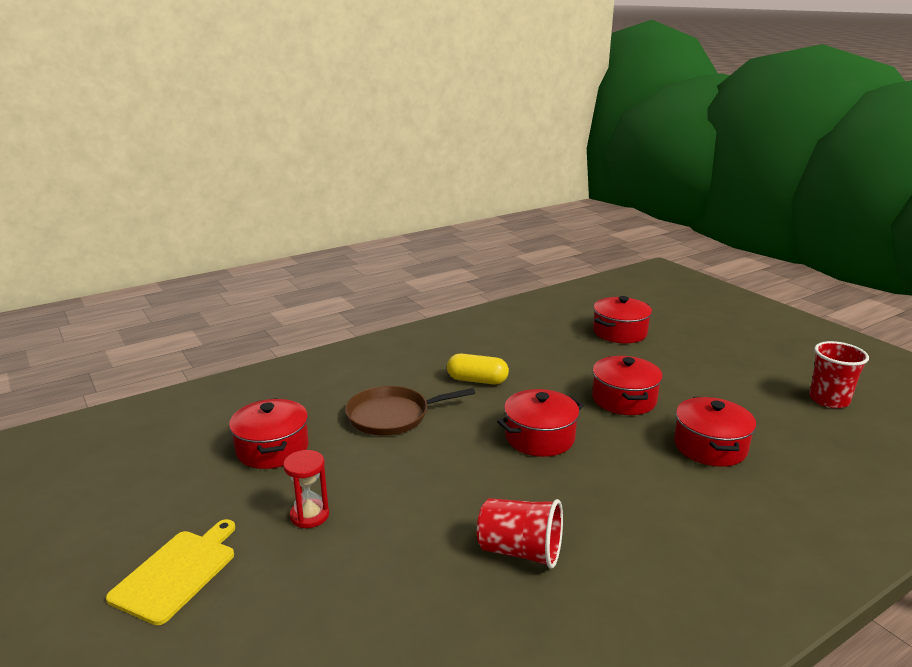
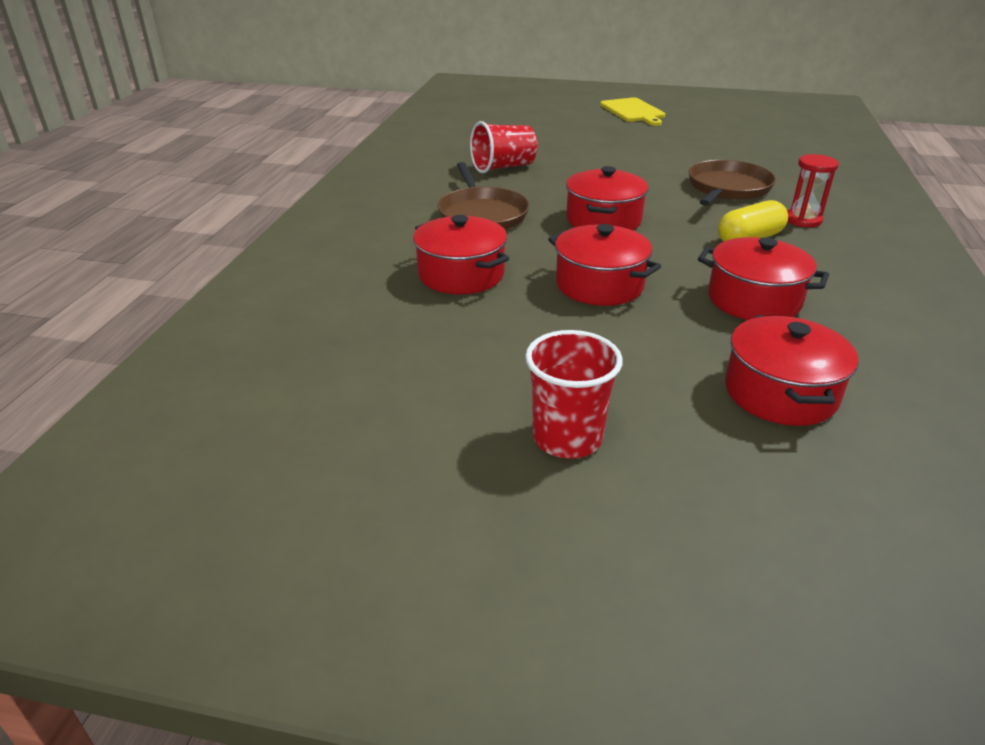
camera: 135 degrees right, 10 degrees up
red pot [229,398,309,469] -> red pot moved to [698,237,829,320]
red hourglass [283,450,329,528] -> red hourglass moved to [787,154,839,227]
red cup [809,341,869,408] -> red cup moved to [525,330,623,459]
none -> brown pan [437,162,530,230]

